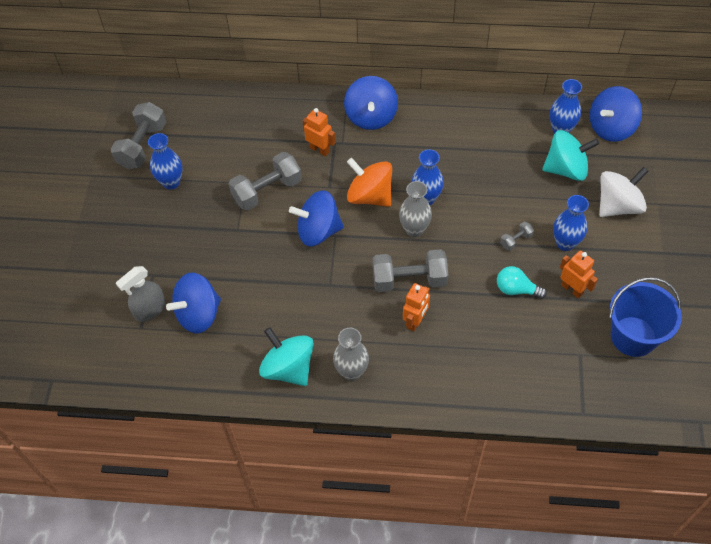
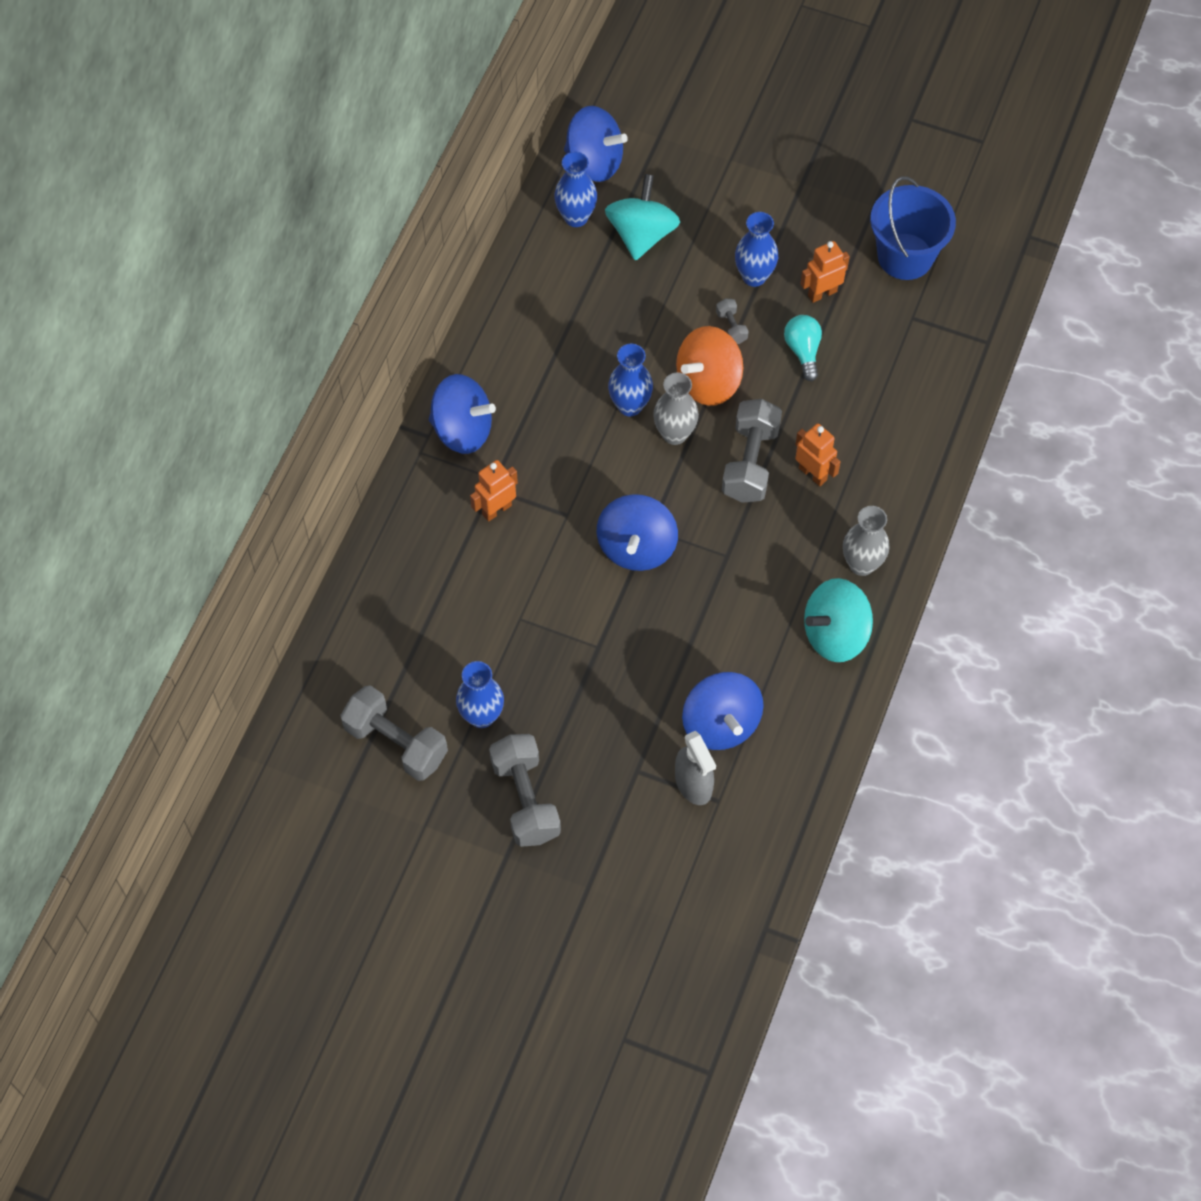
camera: 75 degrees left, 5 degrees up
grey dumbbell [229,152,302,211] -> grey dumbbell moved to [489,734,561,847]
orange spinning top [347,158,392,207] -> orange spinning top moved to [676,326,743,406]
turquoise light bulb [497,266,547,299] -> turquoise light bulb turned 135 degrees clockwise [784,315,822,381]
blue spinning top [590,86,642,142] -> blue spinning top turned 45 degrees counterclockwise [564,106,628,182]
white spinning top [599,167,649,217] -> none

